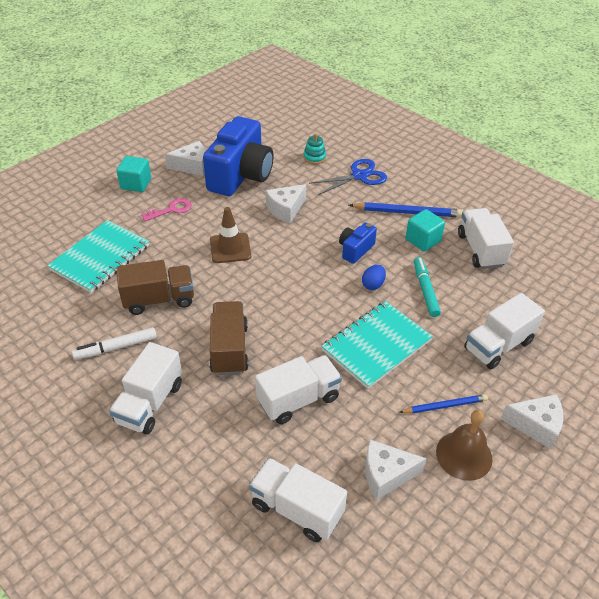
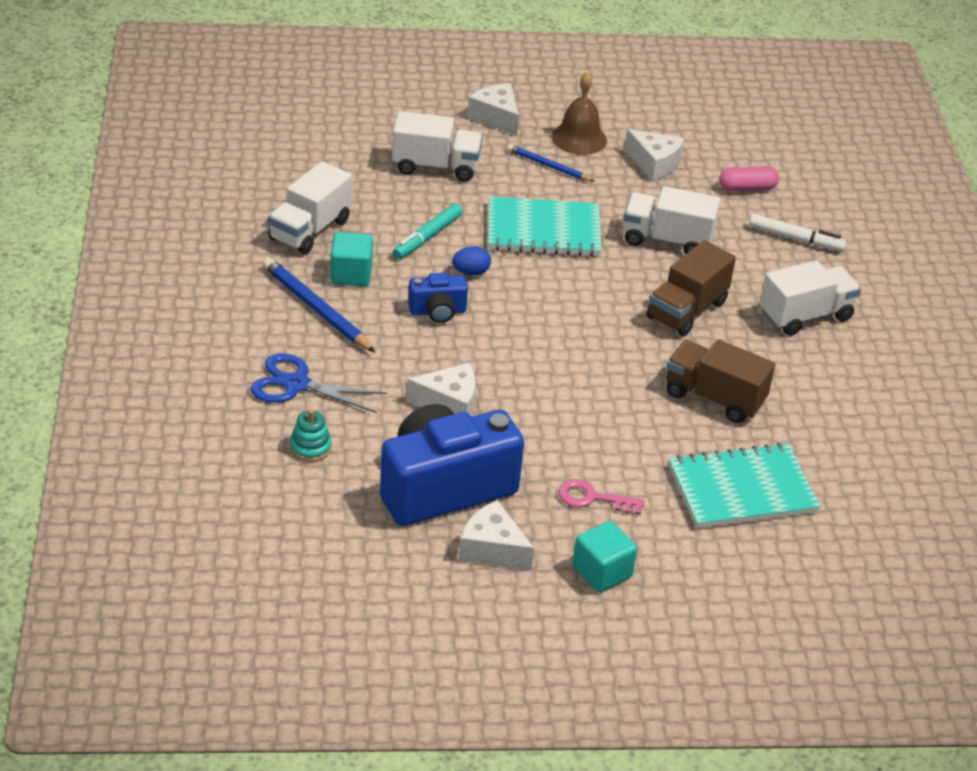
camera: 140 degrees left, 5 degrees down
white marker [72,327,157,360] -> white marker moved to [749,214,847,251]
brown traffic cone [210,207,251,263] -> none
white truck [249,458,347,542] -> pink capsule [719,166,779,192]

